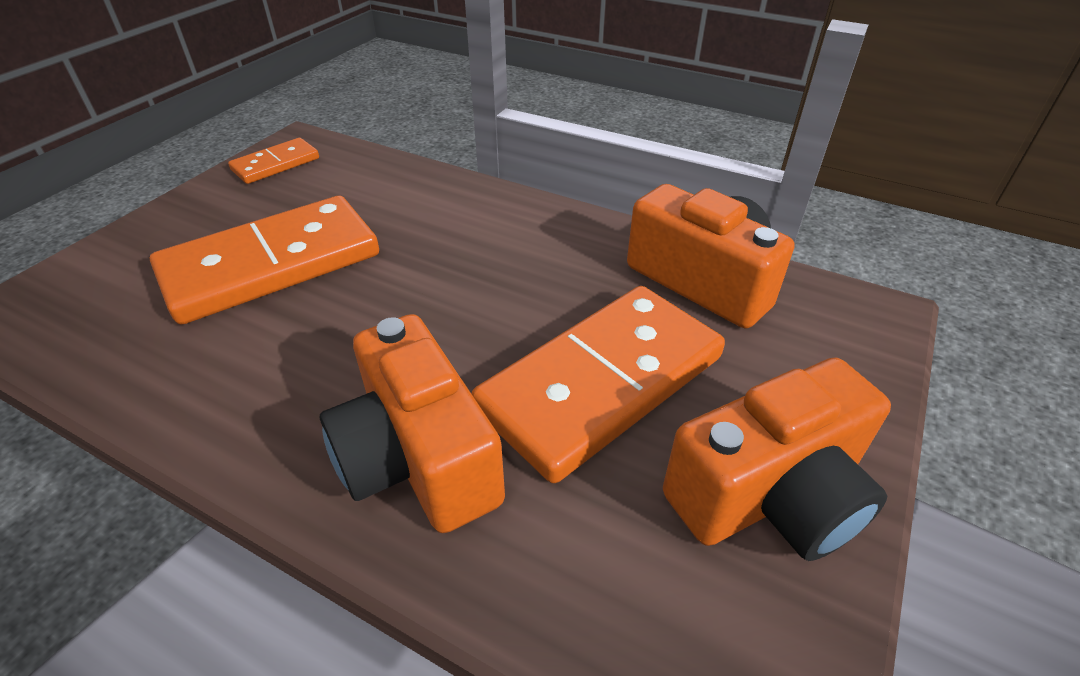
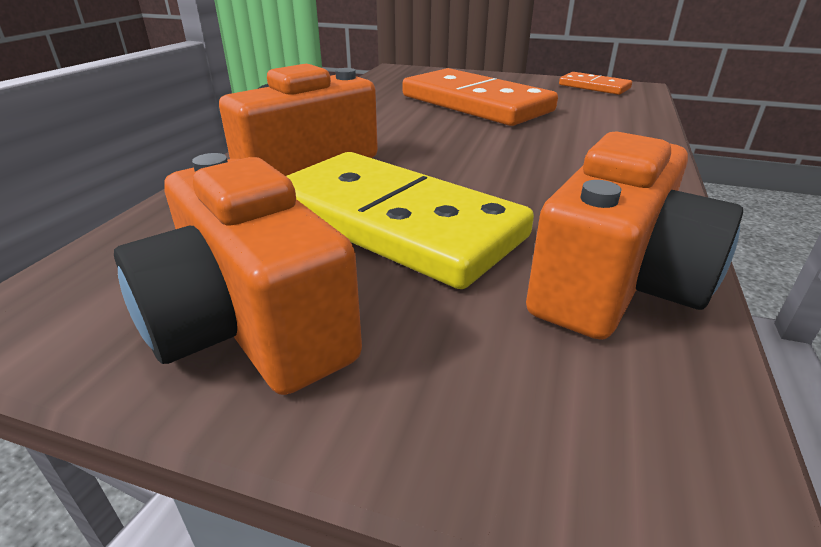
camera: 80 degrees right, 10 degrees down
orange domino [472,286,725,483] -> yellow domino [286,152,534,289]

